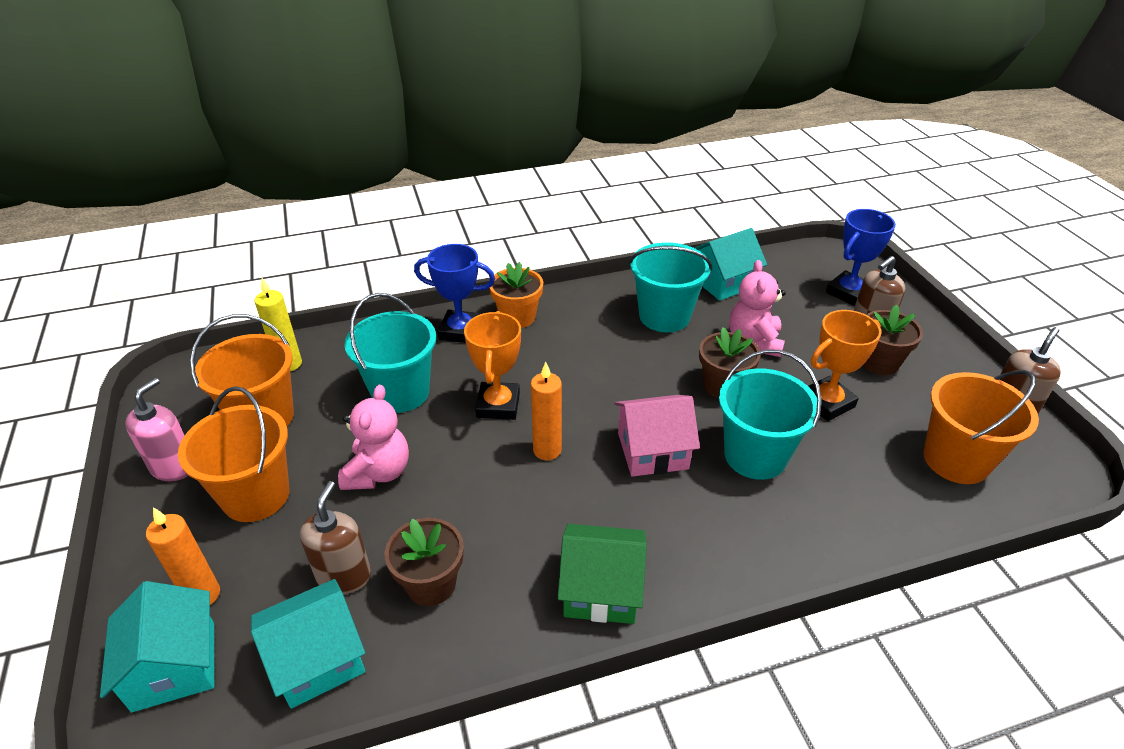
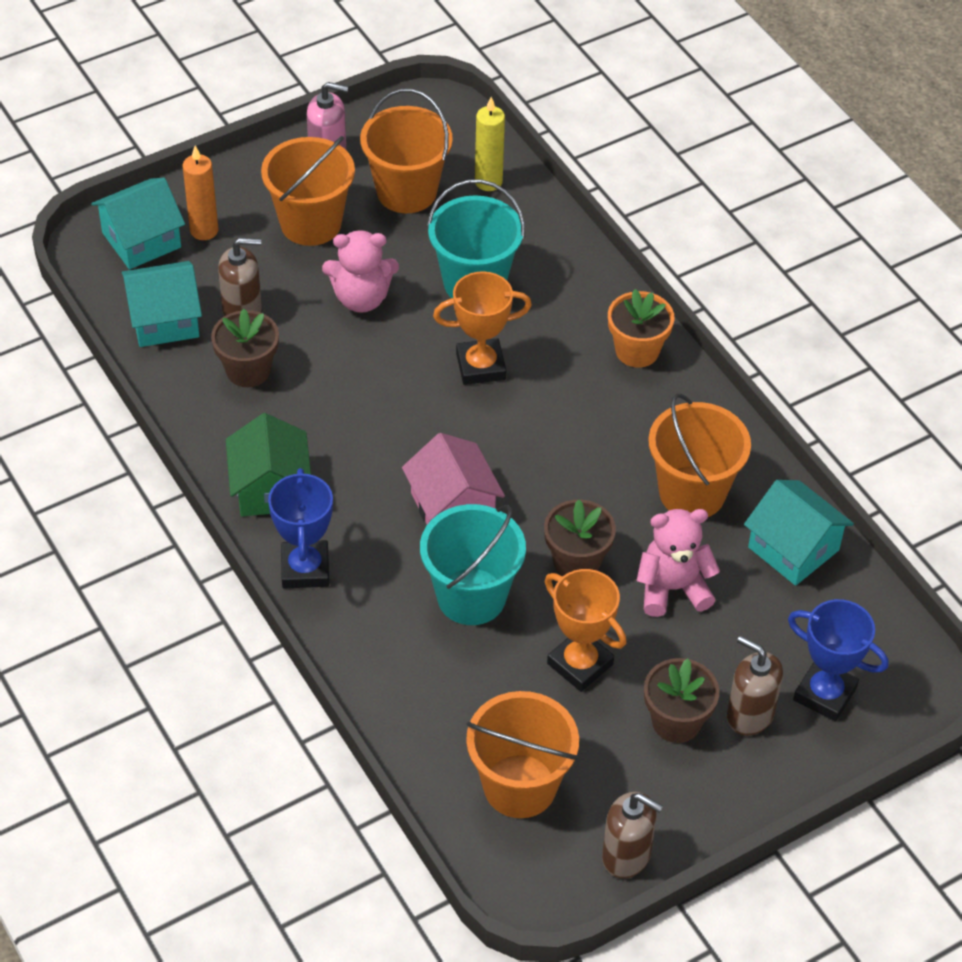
camera: 75 degrees right, 10 degrees up
turquoise house [251,579,365,709] -> turquoise house turned 60 degrees counterclockwise [122,261,202,347]
blue trophy [414,244,495,343] -> blue trophy moved to [268,468,333,589]
orange candle [531,362,562,460] -> none
turquoise bucket [629,242,712,332] -> orange bucket [648,393,751,517]

